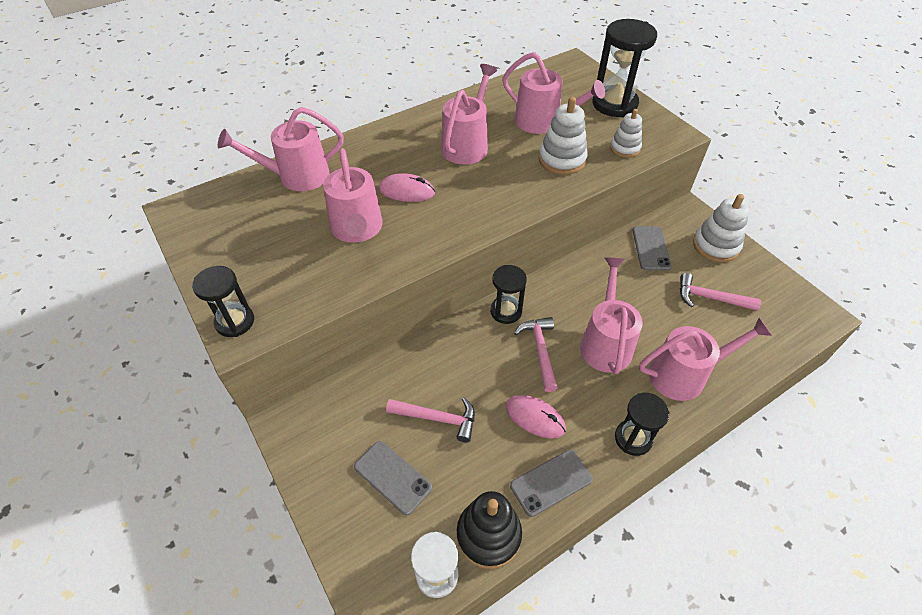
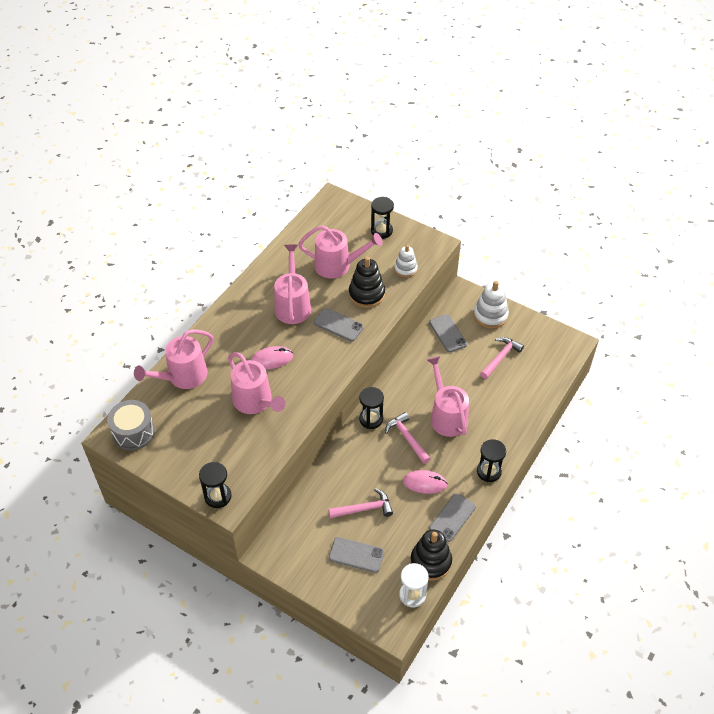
camera: 25 degrees left, 0 degrees up
white stacking toy [538,97,588,175] -> black stacking toy [349,257,385,308]
black hourglass [592,19,657,117] -> black hourglass [371,197,394,239], size x0.61
pink watering can [639,317,772,401] -> none
pink hammer [680,273,761,311] -> pink hammer turned 135 degrees clockwise [480,337,524,379]
none -> grey drum [107,400,155,450]
none -> grey phone [314,308,364,342]

